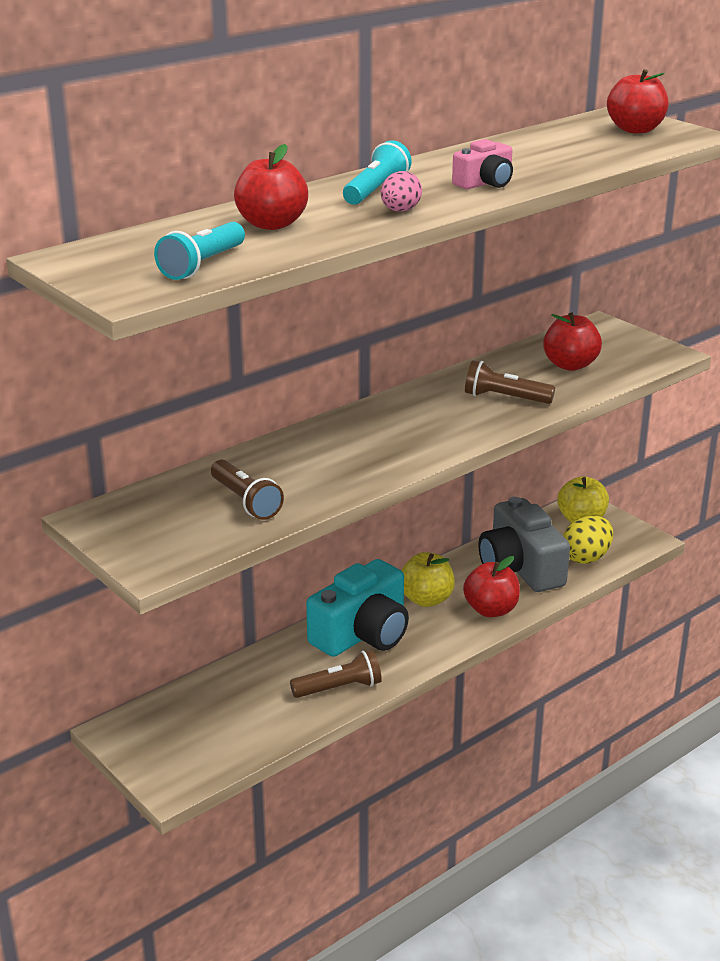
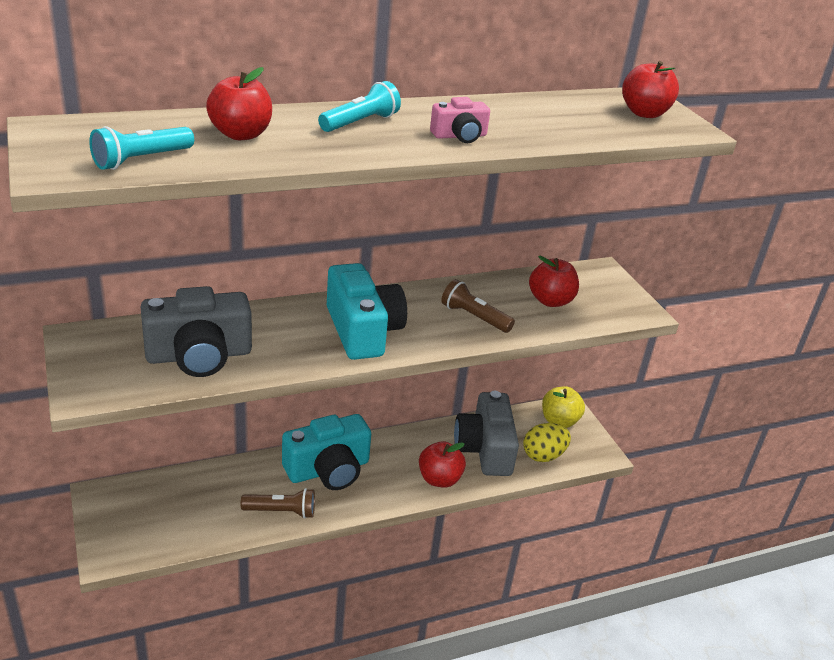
camera: 15 degrees right, 5 degrees up
brown flashlight [211,460,284,520] -> grey camera [141,286,252,377]
pink egg [381,171,422,211] -> none
yellow apple [401,552,455,607] -> none
none -> turquoise camera [327,263,407,360]

